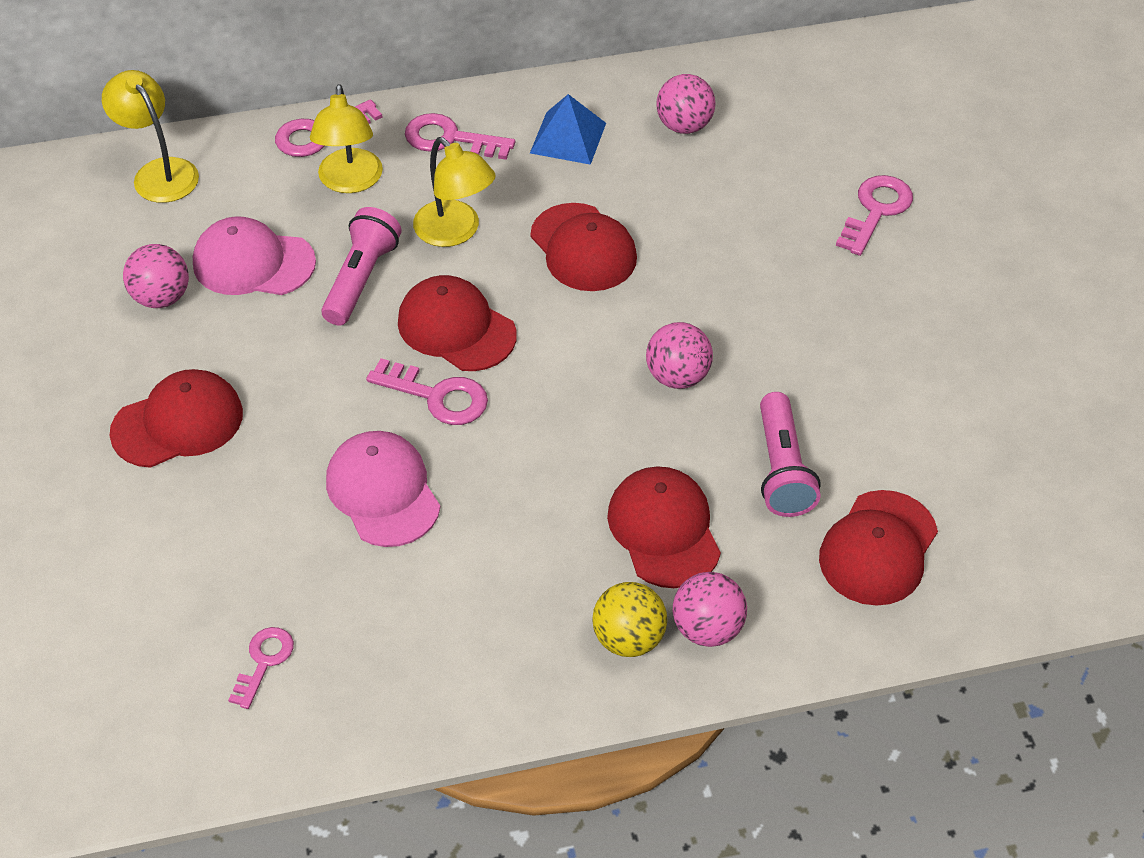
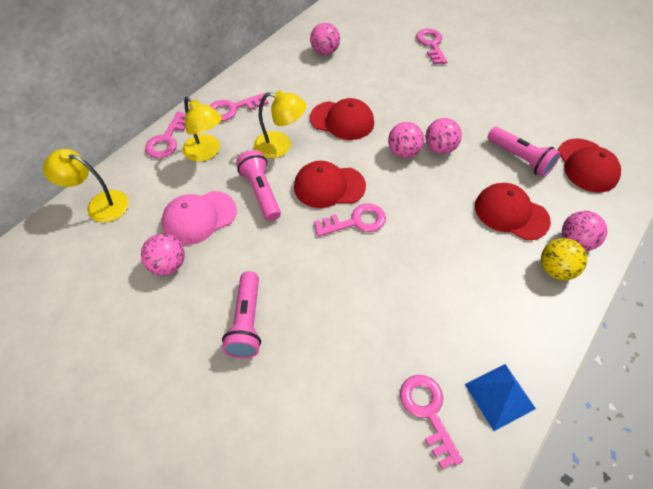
camera: 40 degrees left, 5 degrees up
red cap [109,369,243,468] -> pink flashlight [222,271,261,358]
pink key [228,627,294,709] -> pink key [400,375,463,469], size x1.50
pink cap [326,431,440,547] -> none
blue pyramid [530,94,606,165] -> blue pyramid moved to [465,364,536,431]
none -> pink ball [388,122,424,158]

